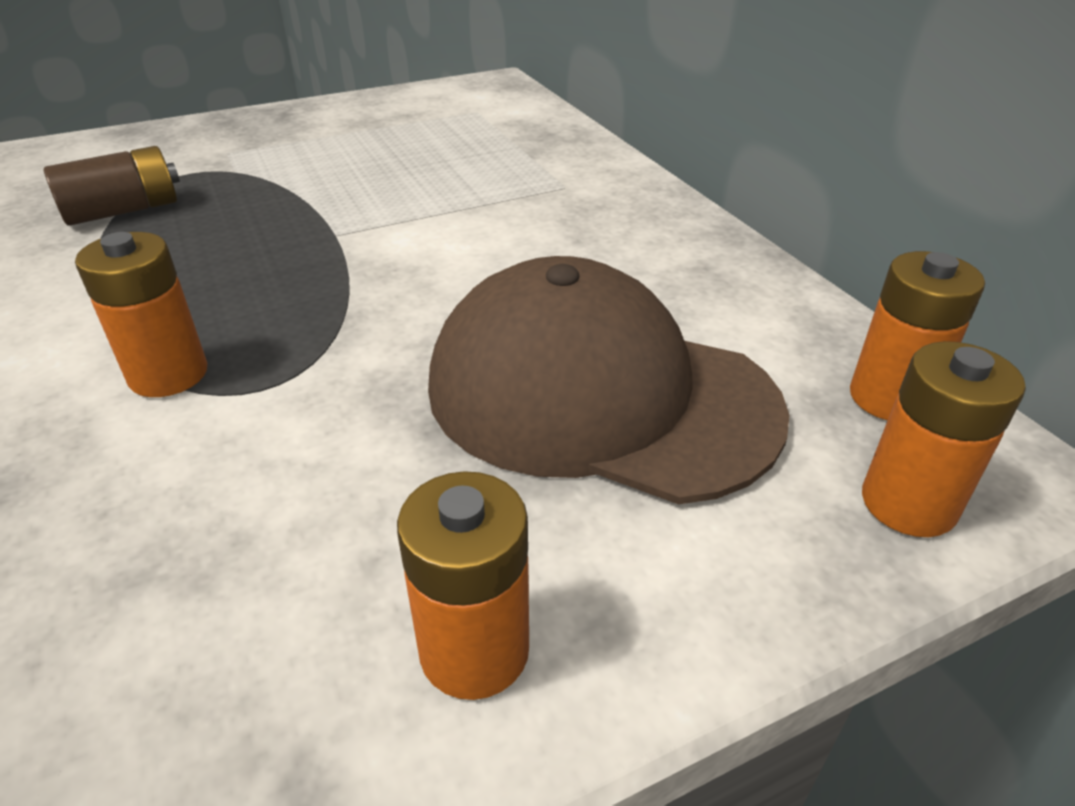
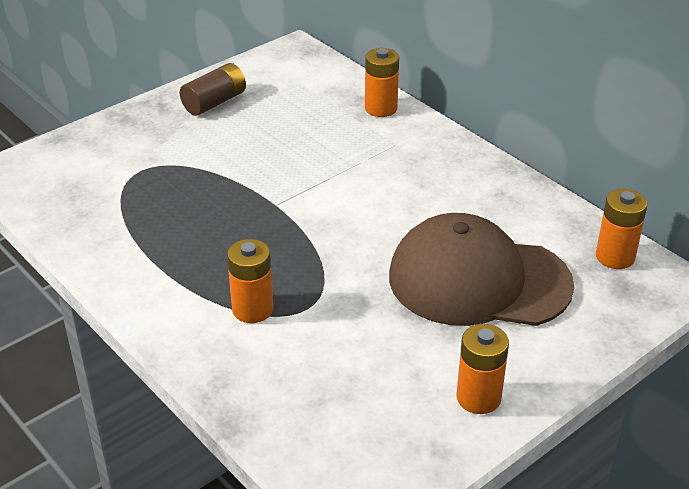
camera: 15 degrees left, 0 degrees up
brown battery [44,146,180,226] -> brown battery moved to [180,63,246,116]
orange battery [862,341,1026,537] -> orange battery moved to [365,48,399,117]

